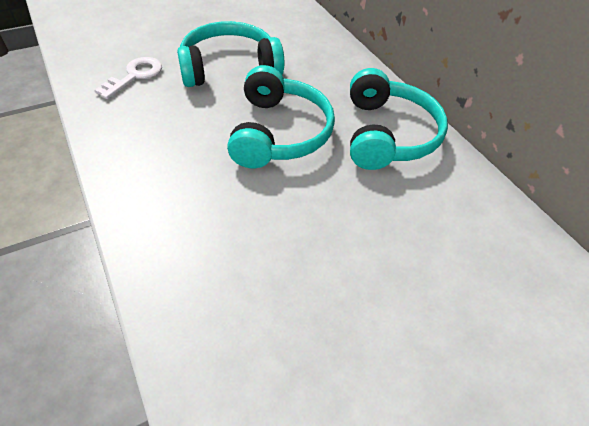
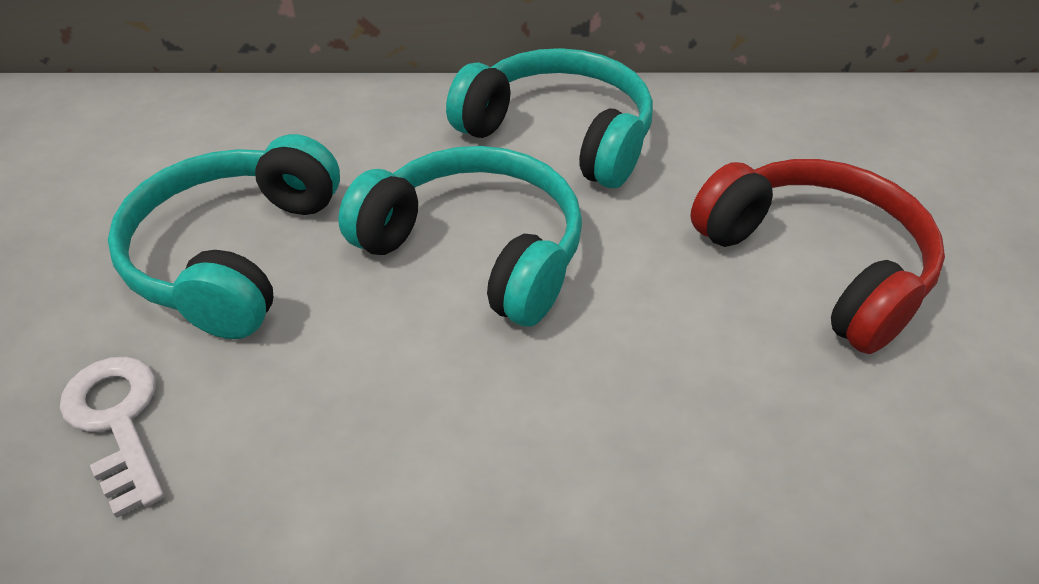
camera: 60 degrees left, 5 degrees down
none -> red headphones [690,159,945,354]

